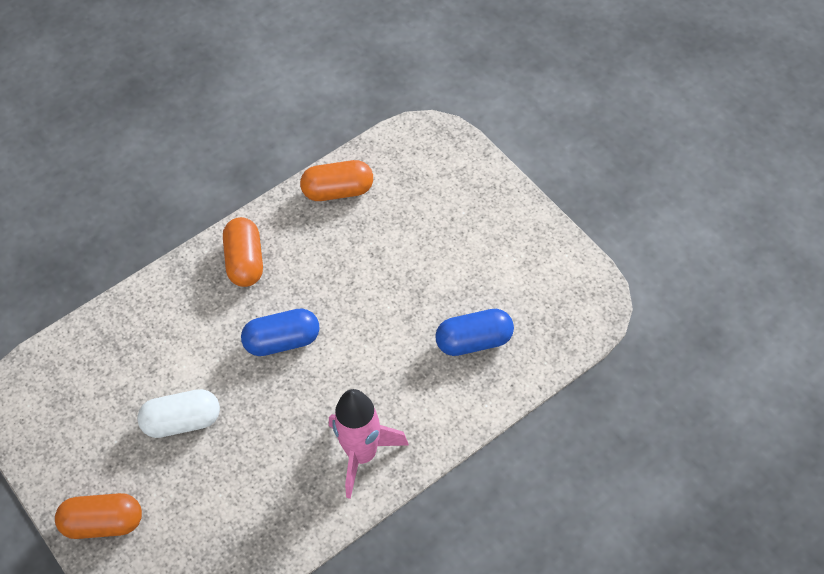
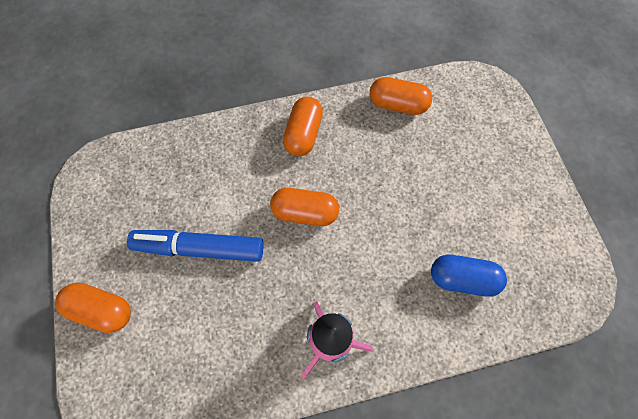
camera: 20 degrees right, 10 degrees up
white capsule [137,389,220,438] -> blue marker [127,230,264,262]
blue capsule [241,308,320,356] -> orange capsule [270,188,339,226]

